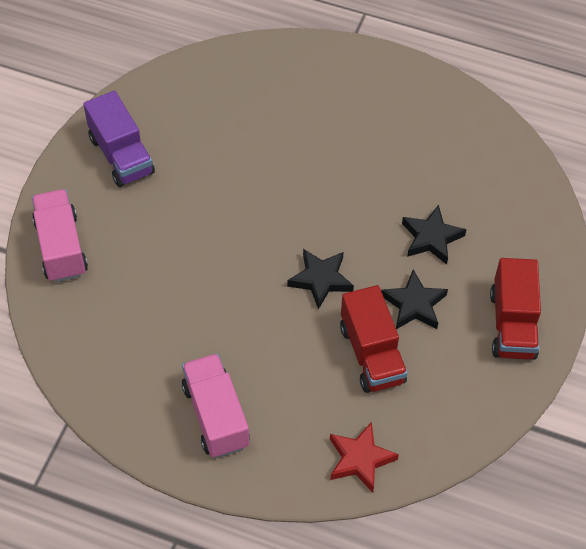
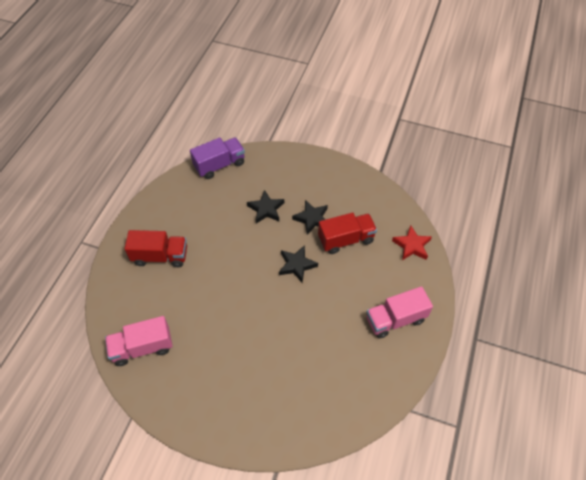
camera: 90 degrees left, 0 degrees up
pink truck [32,189,88,282] -> pink truck moved to [105,316,173,366]
purple truck [83,91,155,187] -> purple truck moved to [190,137,245,179]
red truck [490,258,541,360] -> red truck moved to [124,230,187,267]

